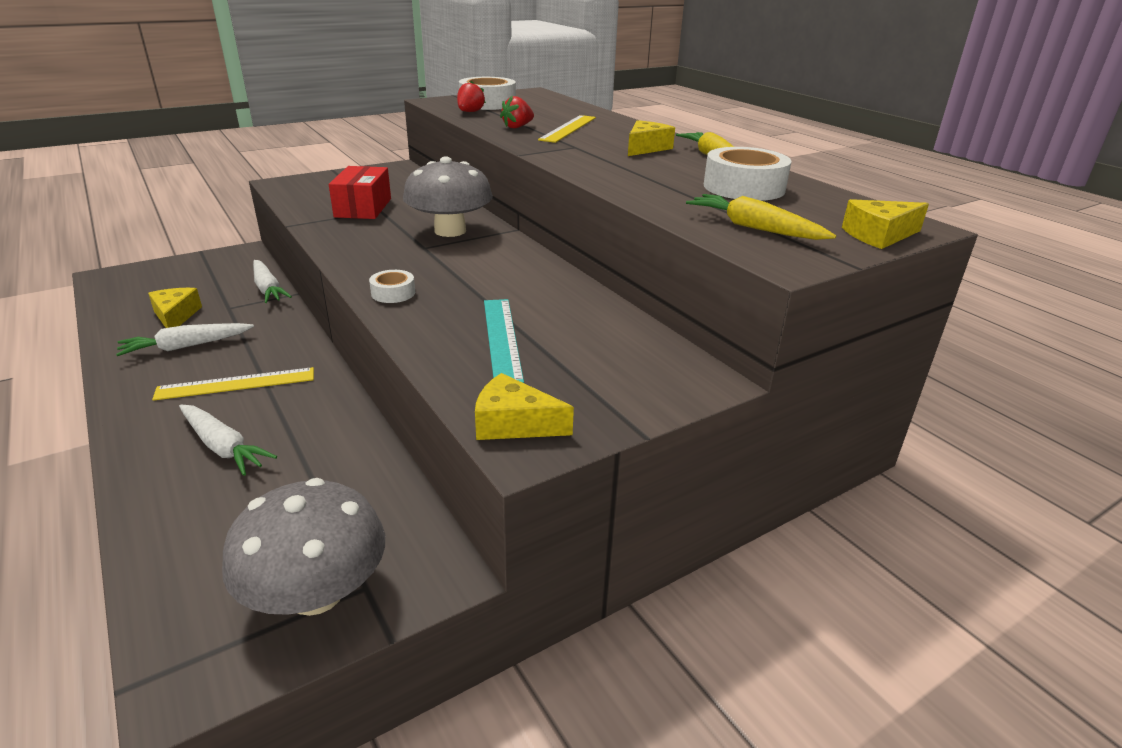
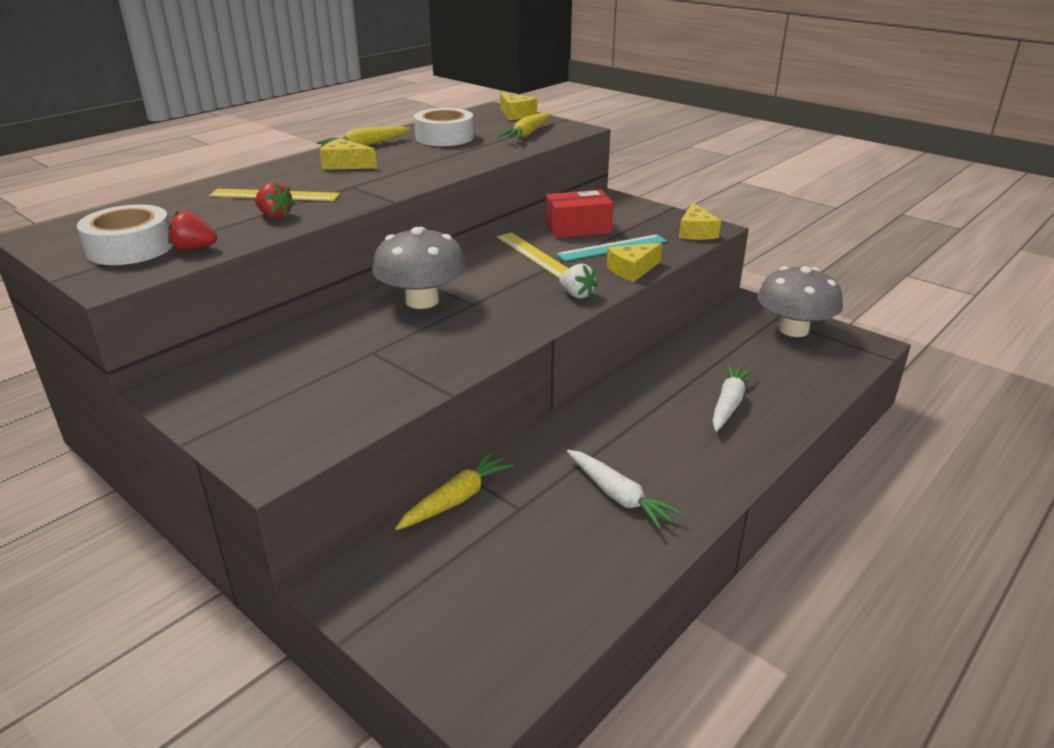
camera: 105 degrees left, 0 degrees up
yellow cheese [148,288,202,328] -> yellow cheese moved to [607,243,662,282]
yellow ruler [152,367,314,401] -> yellow ruler moved to [496,232,569,278]
white carrot [253,260,292,303] -> yellow carrot [395,451,514,530]
red box [329,166,391,219] -> red box moved to [546,190,614,238]
white tape [369,270,415,303] -> white strawberry [559,264,597,299]

